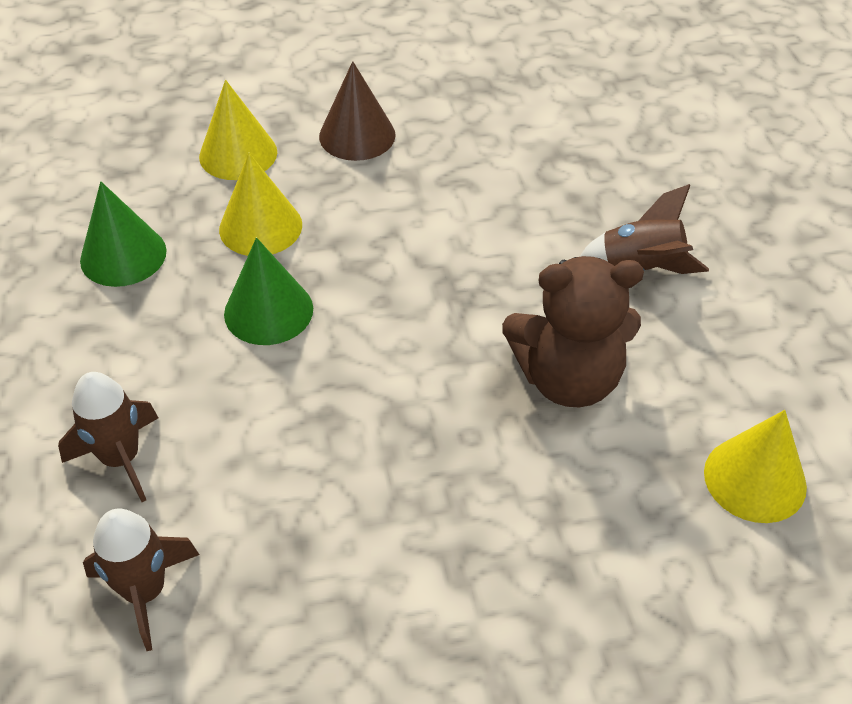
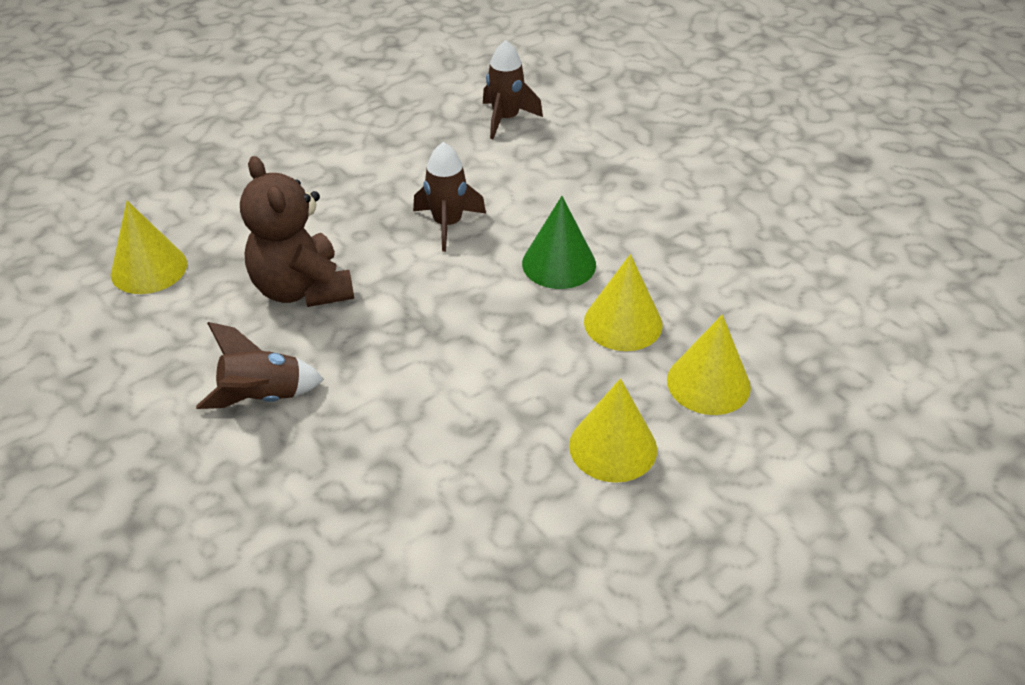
camera: 155 degrees right, 5 degrees down
brown rocket [58,372,158,502] -> brown rocket moved to [413,142,486,252]
green cone [80,181,166,287] -> none
brown cone [319,61,396,161] -> yellow cone [569,378,657,483]
brown teddy bear [502,256,644,407] -> brown teddy bear turned 90 degrees counterclockwise [240,156,354,307]

